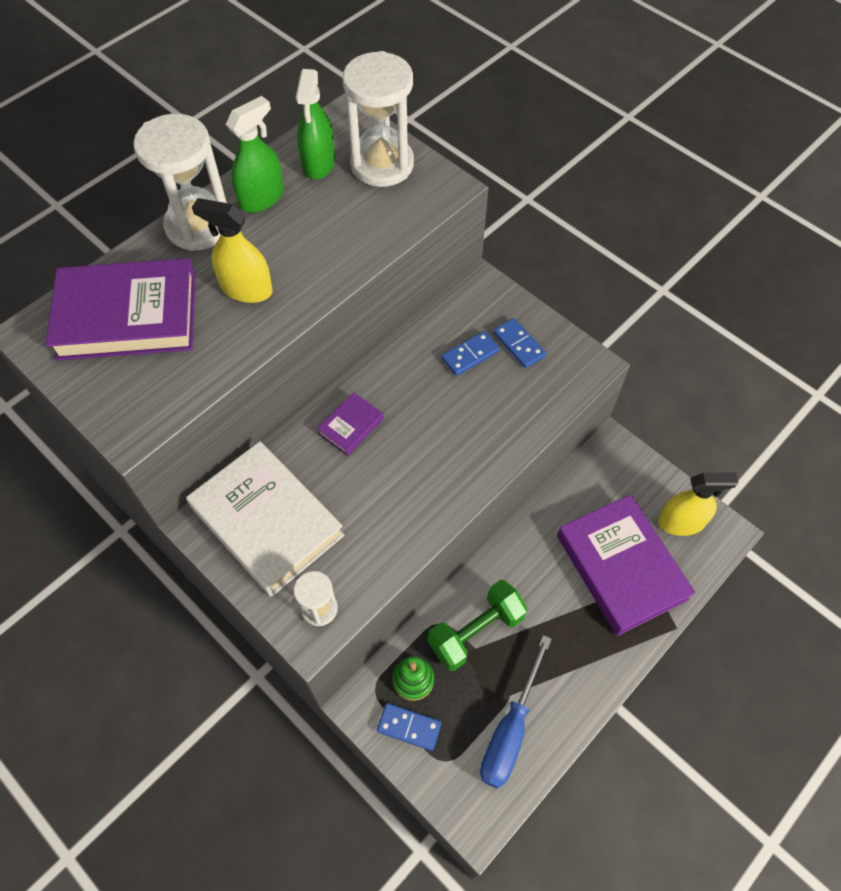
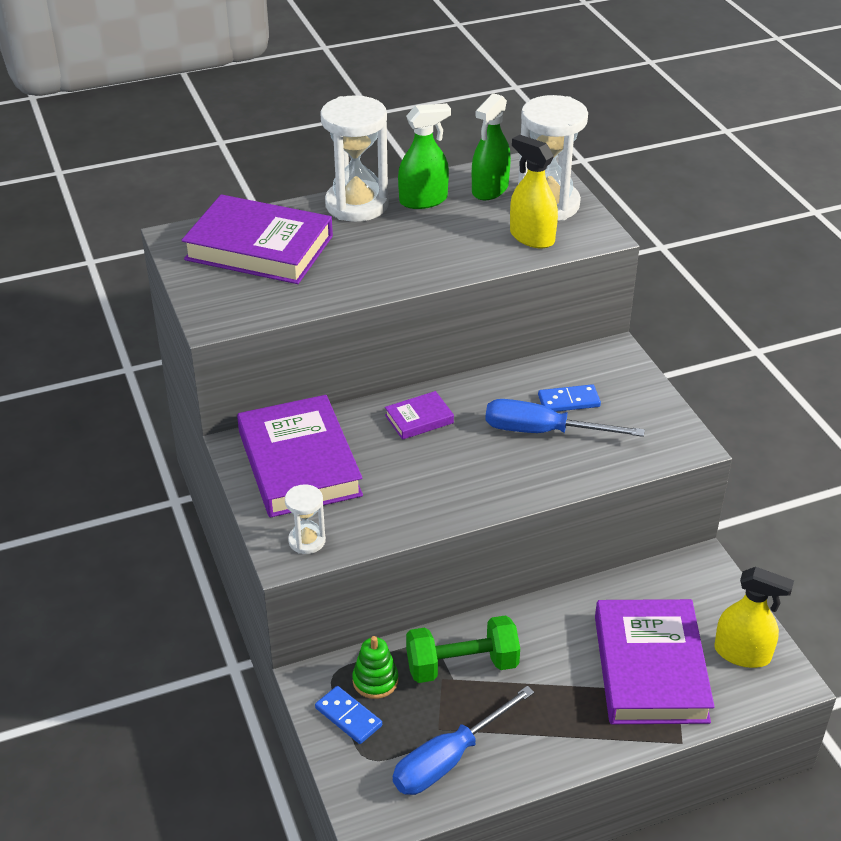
camera: 25 degrees right, 20 degrees down
white book [186,441,344,597] -> purple book [237,395,363,518]
yellow spray bottle [192,198,273,303] -> yellow spray bottle moved to [510,135,558,248]
blue domino [493,318,546,368] -> none
none -> blue screwdriver [485,399,645,437]

